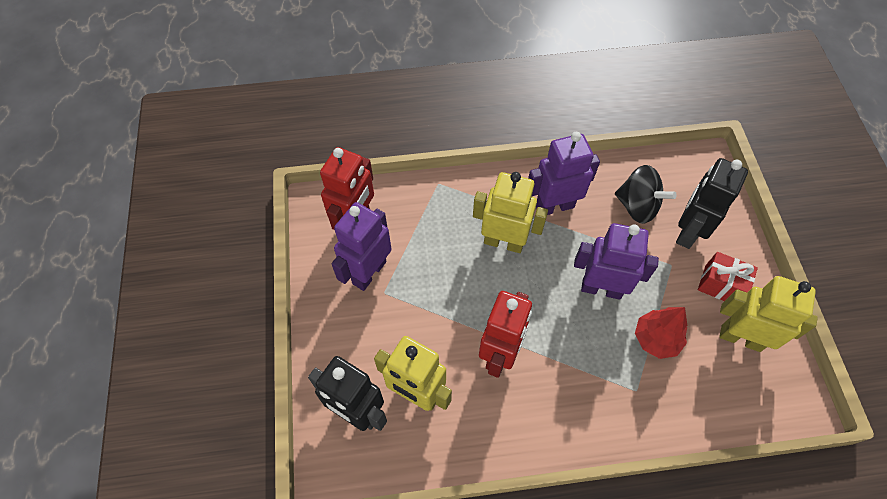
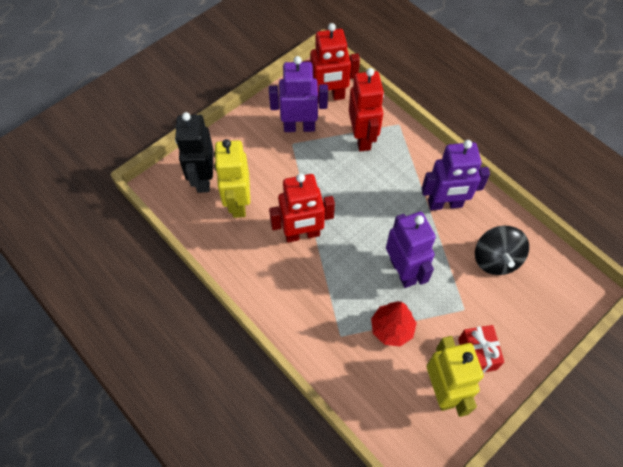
camera: 55 degrees right, 0 degrees up
yellow robot [473,172,548,253] -> none
purple robot [528,132,600,215] -> purple robot turned 135 degrees clockwise [421,140,490,210]
black robot [676,158,748,249] -> none
none -> red robot [349,68,384,151]

